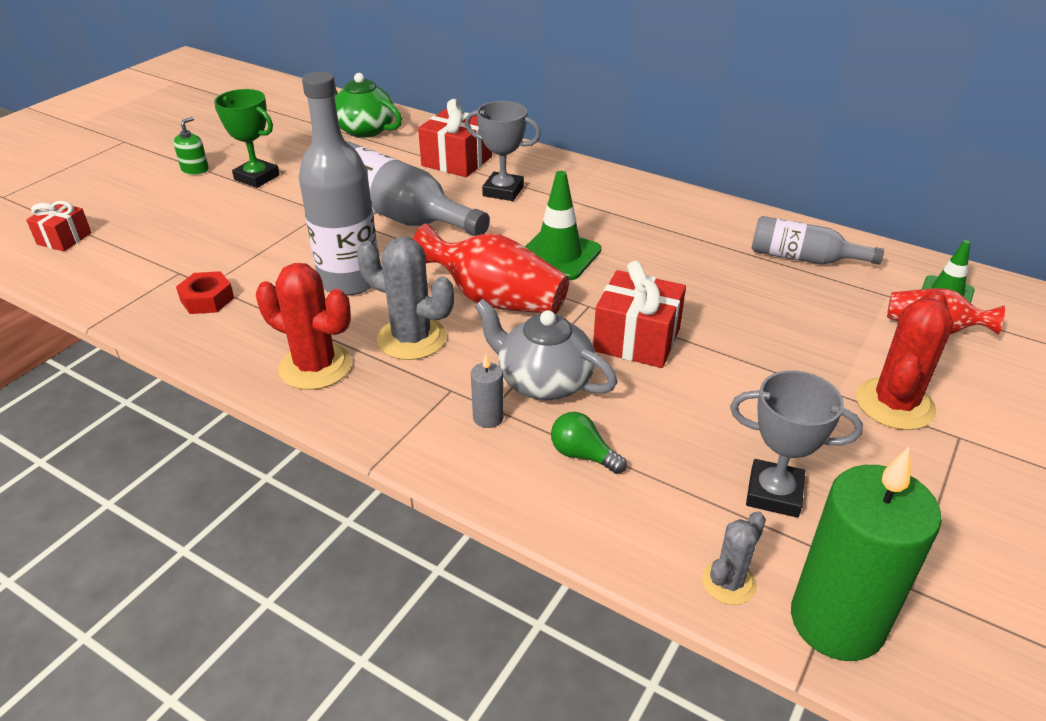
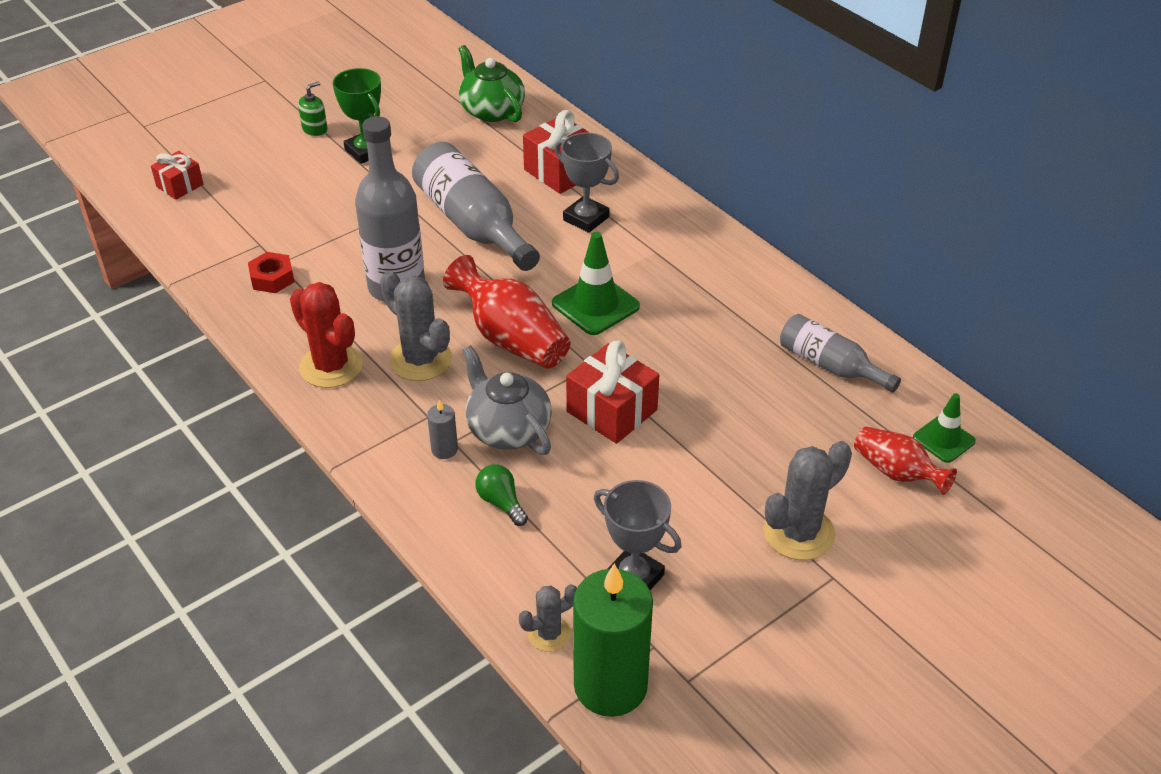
camera: 20 degrees right, 5 degrees up
red cactus [856,290,953,430] -> grey cactus [764,441,852,560]

